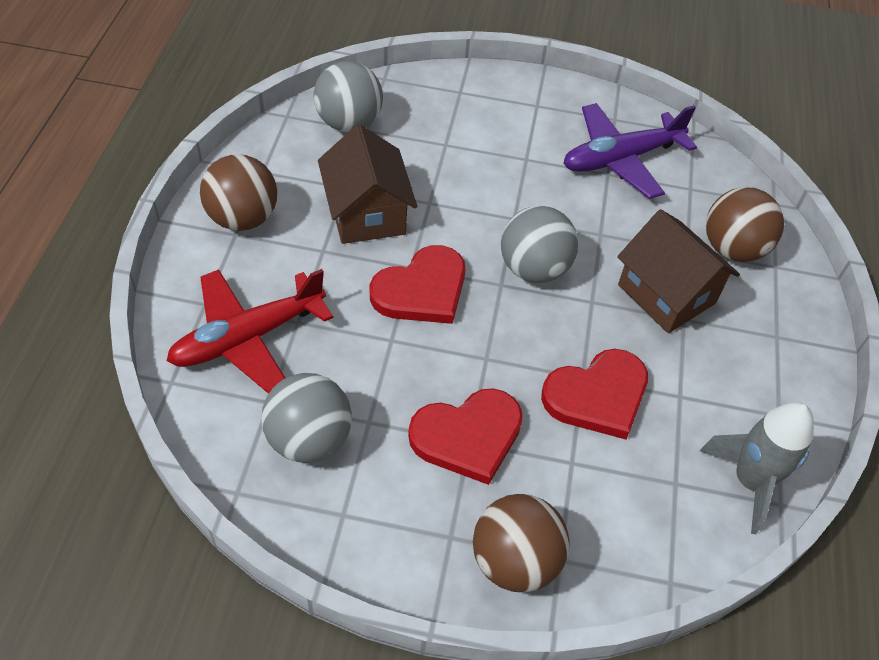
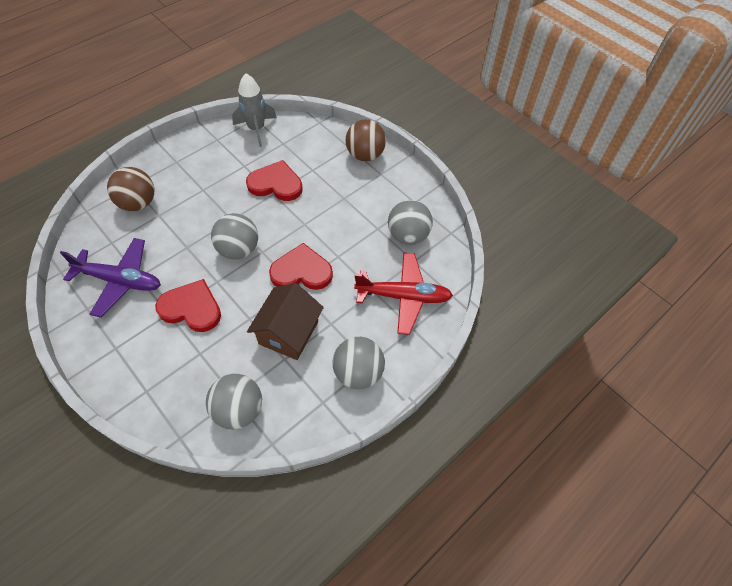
camera: 140 degrees left, 5 degrees up
brown ball [200,154,277,231] -> grey ball [333,337,385,389]
red heart [408,388,523,485] -> red heart moved to [155,279,221,332]
brown house [617,209,740,333] -> none

